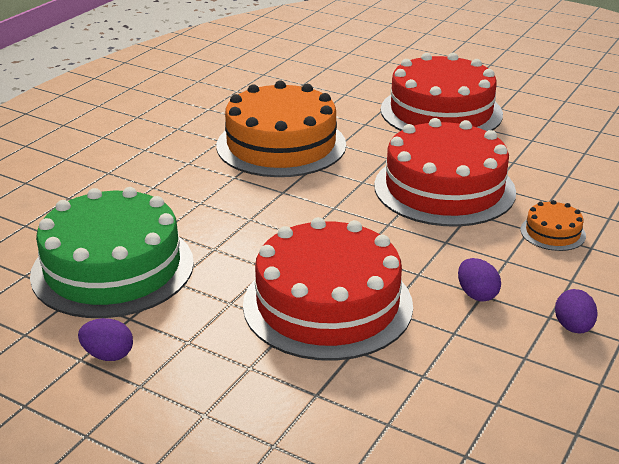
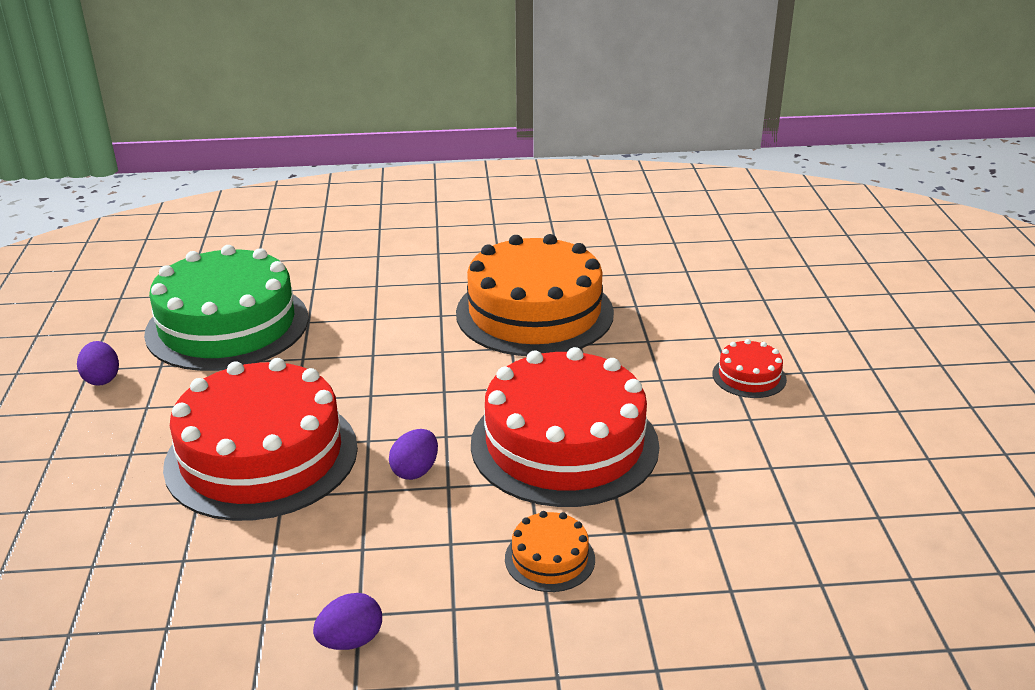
camera: 55 degrees right, 0 degrees up
red cake [381,53,503,131] -> red cake [713,339,787,398], size x0.42
purple egg [458,258,501,302] -> purple egg moved to [389,429,438,480]

